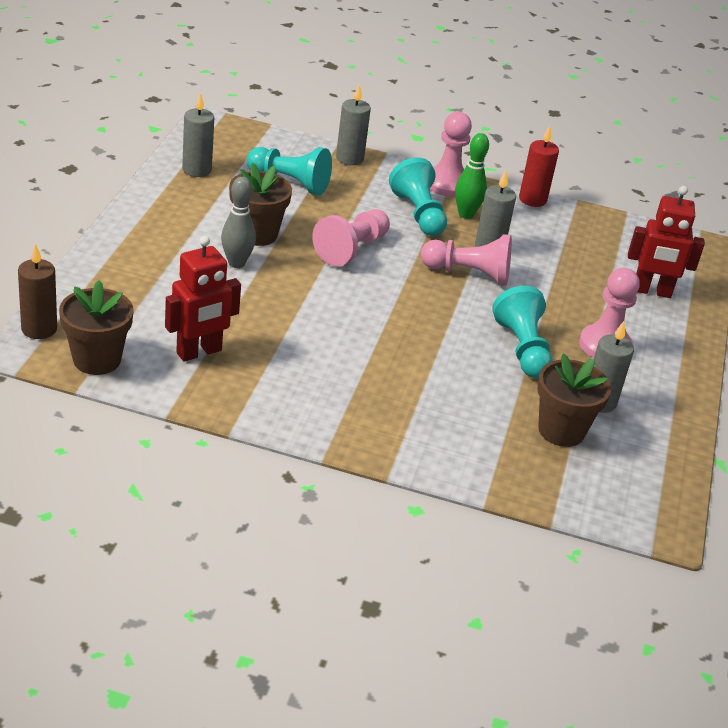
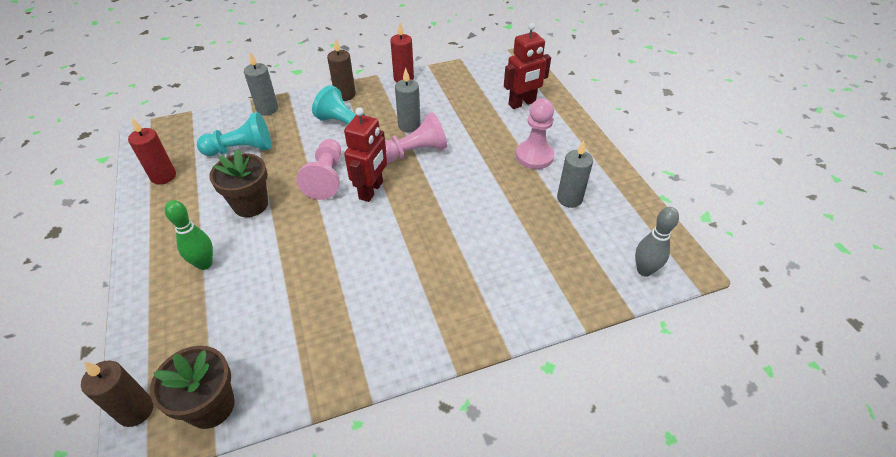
camera: 30 degrees left, 10 degrees up
red robot [165,236,241,362] -> red robot moved to [344,107,387,202]
grey candle [182,92,214,177] -> red candle [128,118,176,185]
grey bowling pin [221,176,256,268] -> grey bowling pin moved to [635,207,679,277]
pink pawn [430,112,472,197] -> brown candle [327,38,356,101]
green bowling pin [455,133,489,219] -> green bowling pin moved to [165,200,213,270]
turquoise pawn [492,286,553,378] -> none
brown flower pot [537,354,611,447] -> none

